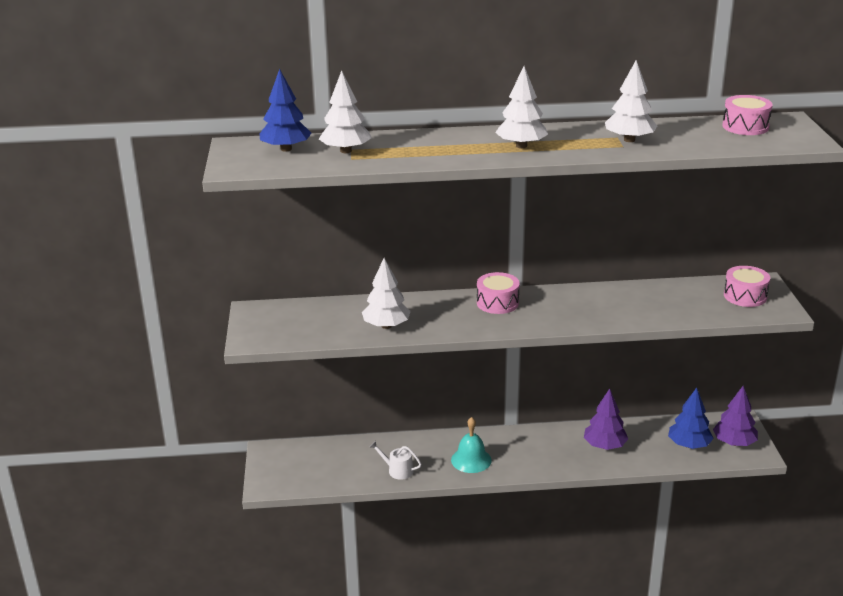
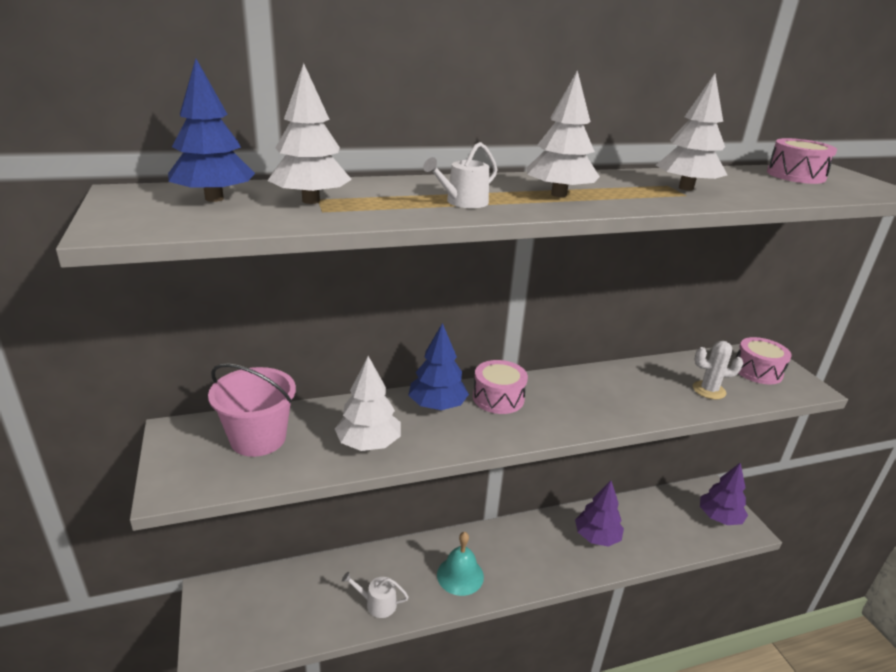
camera: 15 degrees left, 0 degrees up
blue tree [668,388,714,449] -> blue tree moved to [408,323,469,410]
none -> pink bucket [208,363,296,457]
none -> white watering can [423,142,498,208]
none -> white cactus [693,341,743,399]

